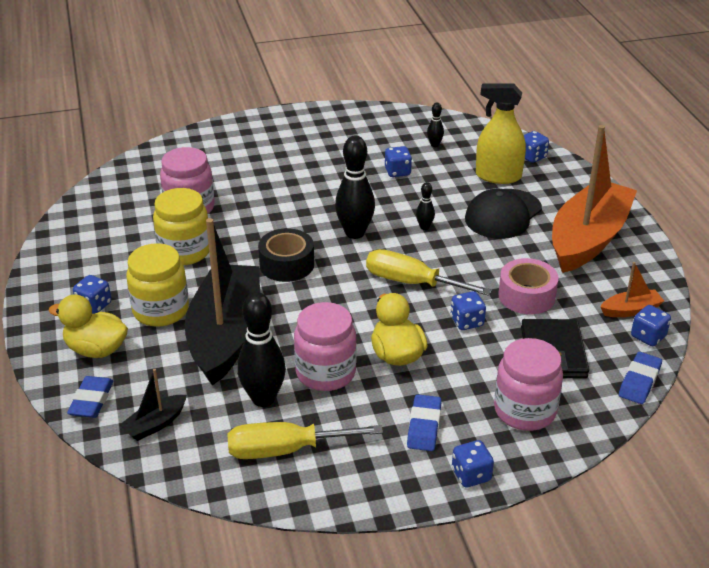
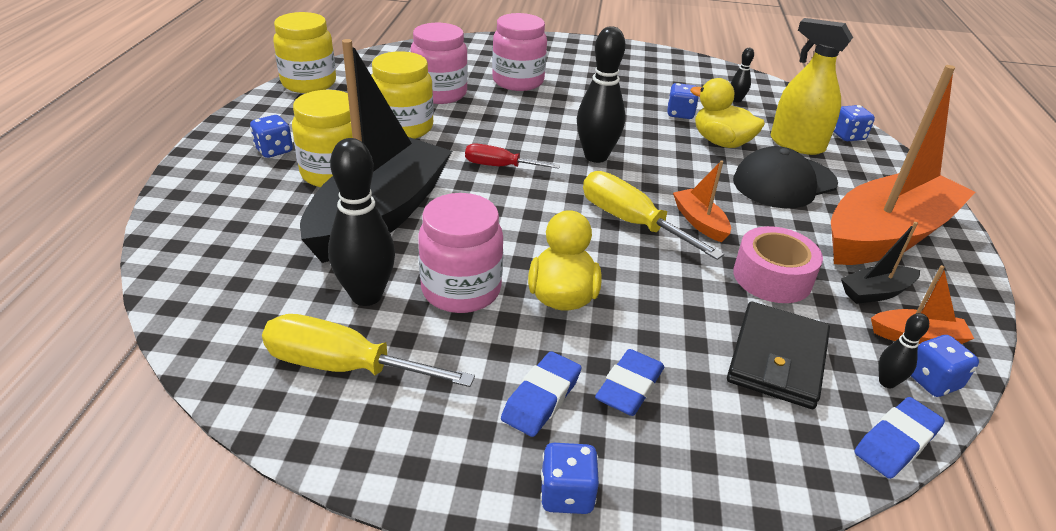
camera: 20 degrees right, 0 degrees up
yellow duck [48,294,128,358] -> yellow duck moved to [690,78,765,148]
blue eraser [67,376,114,418] -> blue eraser moved to [595,349,664,416]
black boat [120,369,187,441] -> black boat moved to [841,222,920,304]
black tape [258,228,314,282] -> red screwdriver [465,143,560,169]
black bowling pin [416,182,435,230] -> black bowling pin moved to [878,313,929,388]
blue dice [451,291,486,330] -> none
pink jar [494,338,563,431] -> pink jar moved to [492,13,547,91]
none -> yellow jar [273,12,336,93]
none -> orange boat [673,160,731,242]

